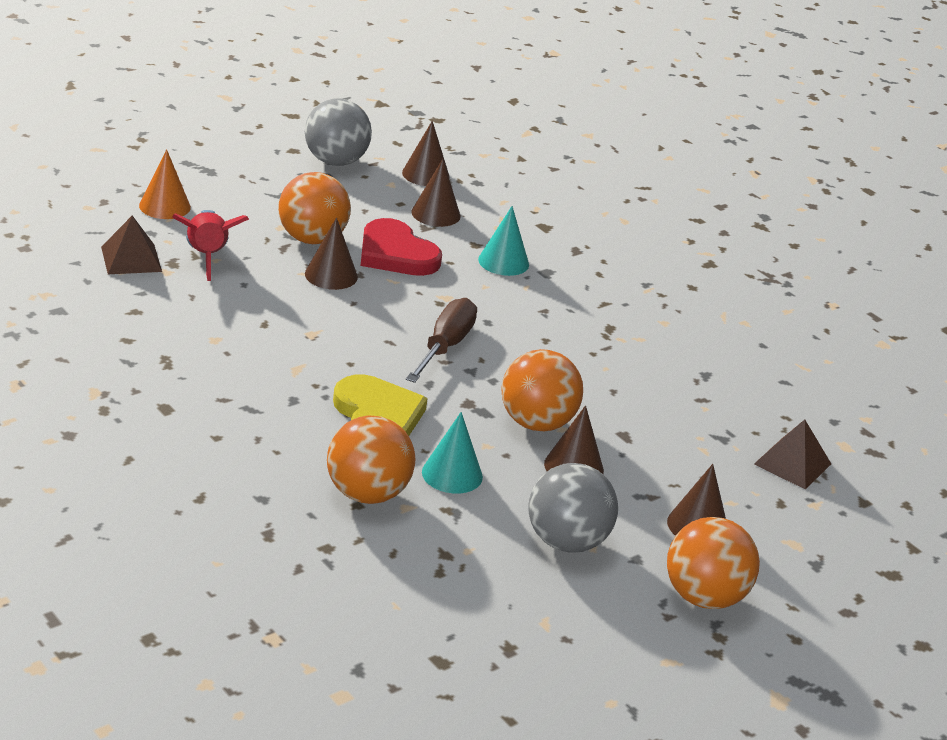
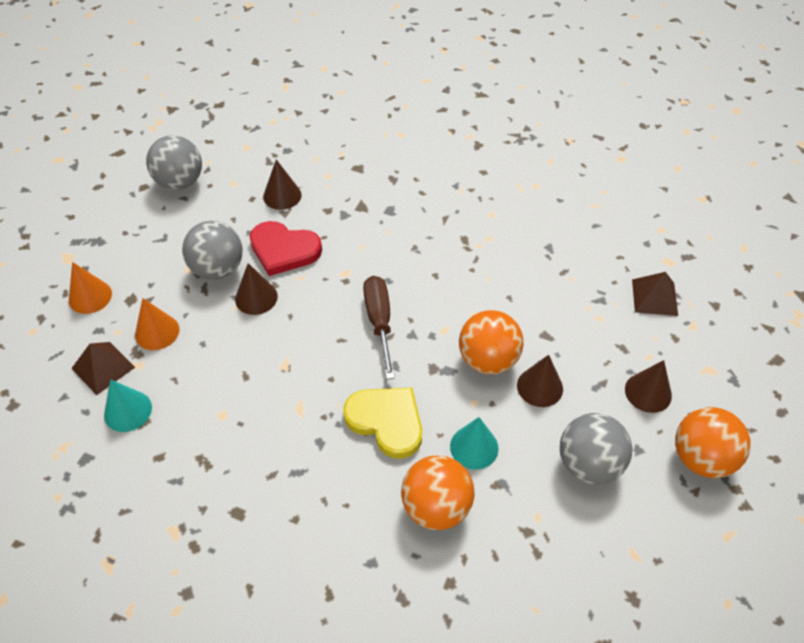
camera: 25 degrees left, 20 degrees up
red rocket [172,210,249,281] -> orange cone [135,298,179,350]
orange ball [278,172,351,244] -> grey ball [182,221,243,280]
brown cone [402,121,450,186] -> none
turquoise cone [478,206,529,276] -> turquoise cone moved to [104,379,152,432]

